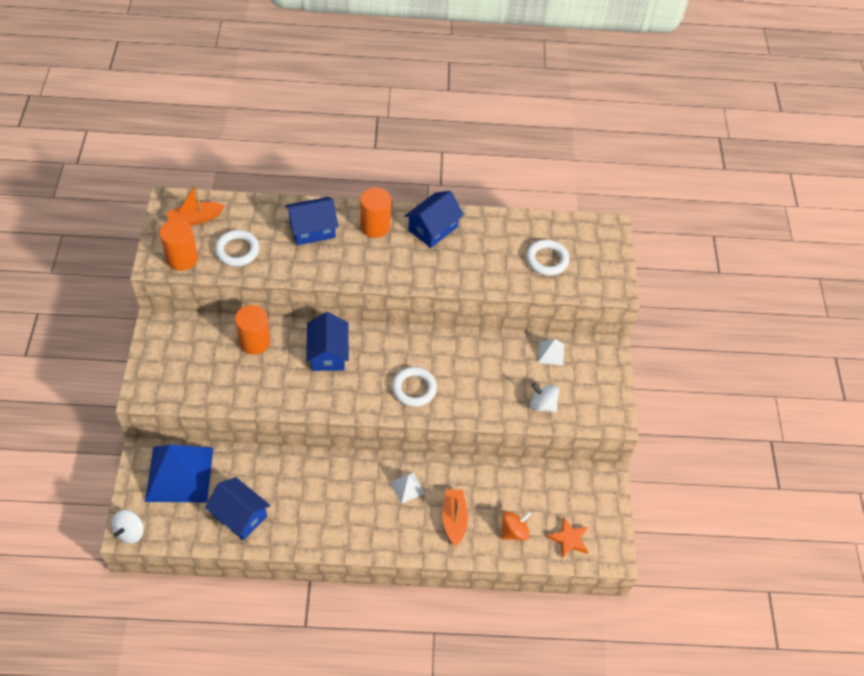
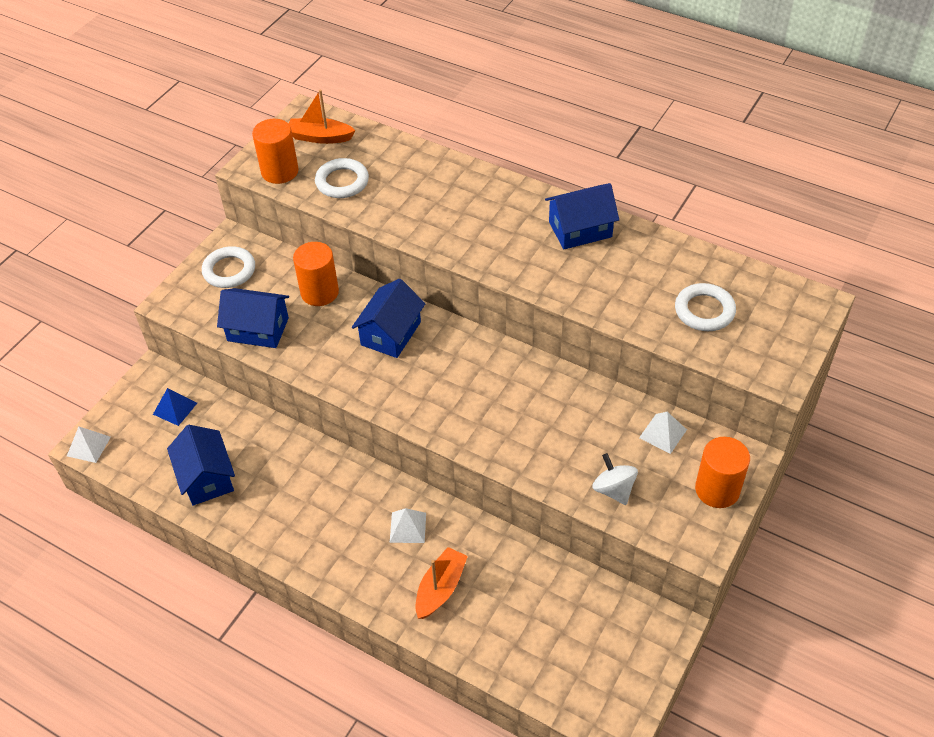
camera: 35 degrees right, 5 degrees down
white spinning top [111,510,143,544] -> white pyramid [67,427,111,463]
blue pyramid [145,445,213,503] -> blue pyramid [153,388,197,426], size x0.44
blue house [285,197,339,245] -> blue house moved to [217,288,289,348]
orange cylinder [360,187,391,238] -> orange cylinder moved to [695,437,750,508]
white ring [392,367,437,407] -> white ring moved to [202,246,255,288]
orange spinning top [501,511,531,540] -> none
orange star [547,517,588,559] -> none

